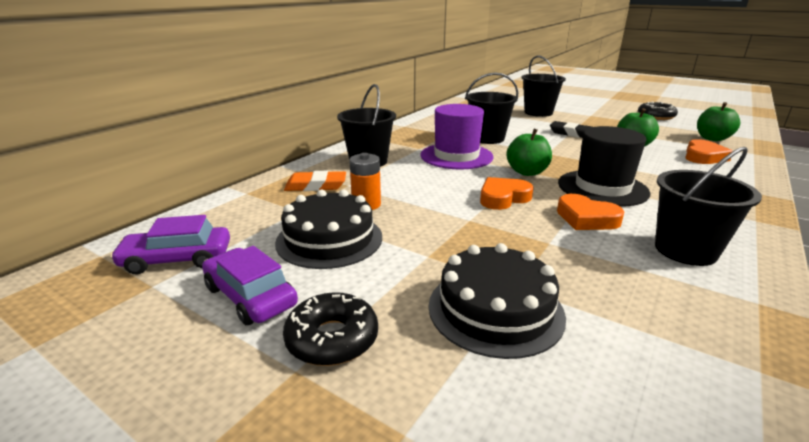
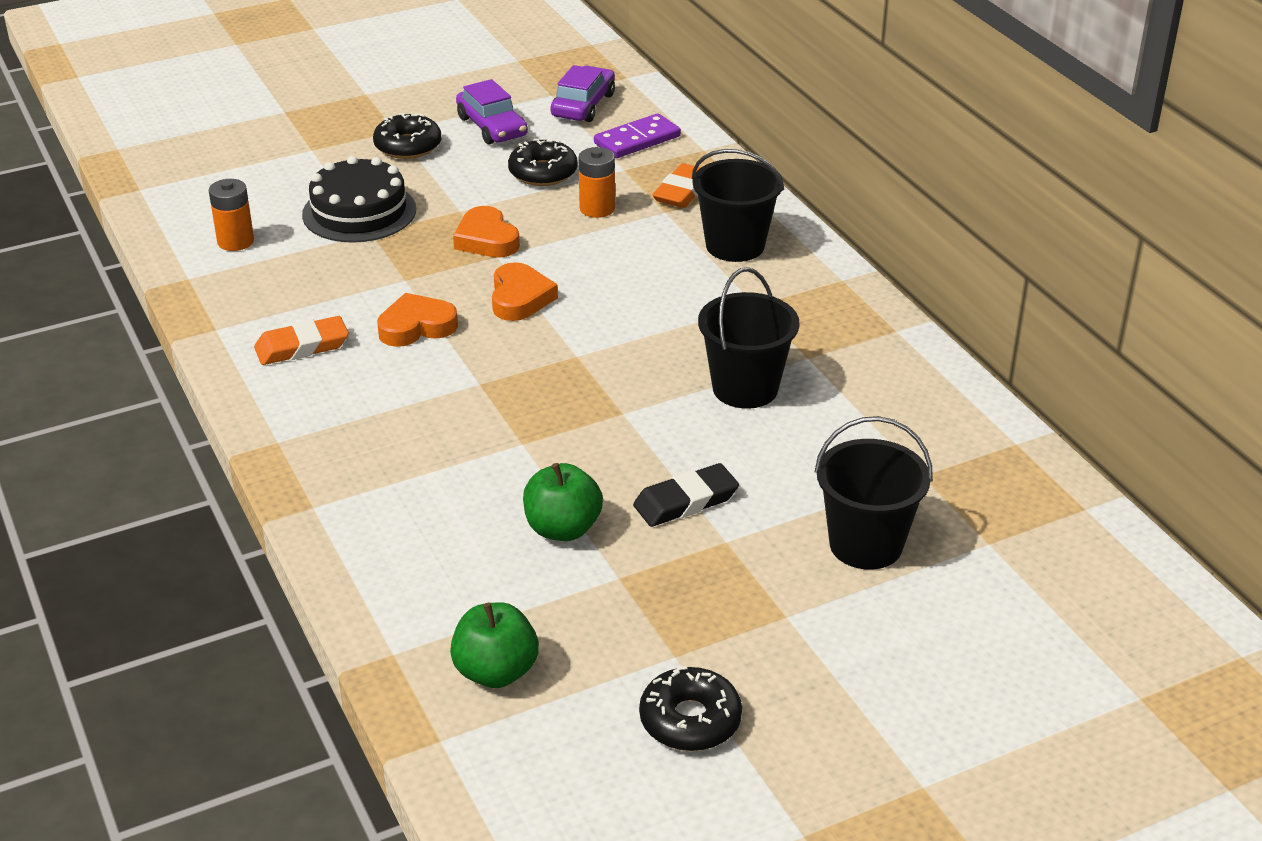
camera: 120 degrees right, 10 degrees up
purple car [202,246,298,325] -> purple car turned 75 degrees clockwise [456,79,528,144]
black cake [275,189,382,269] -> black donut [508,139,578,186]
purple hat [420,104,494,169] -> none
green apple [506,129,552,176] -> none
black hat [558,126,650,207] -> none
black bucket [655,147,762,266] -> orange eraser [254,316,349,365]
orange heart [685,139,733,164] -> orange heart moved to [453,206,520,258]
none -> orange battery [209,179,254,251]
none -> purple domino [594,113,681,158]

